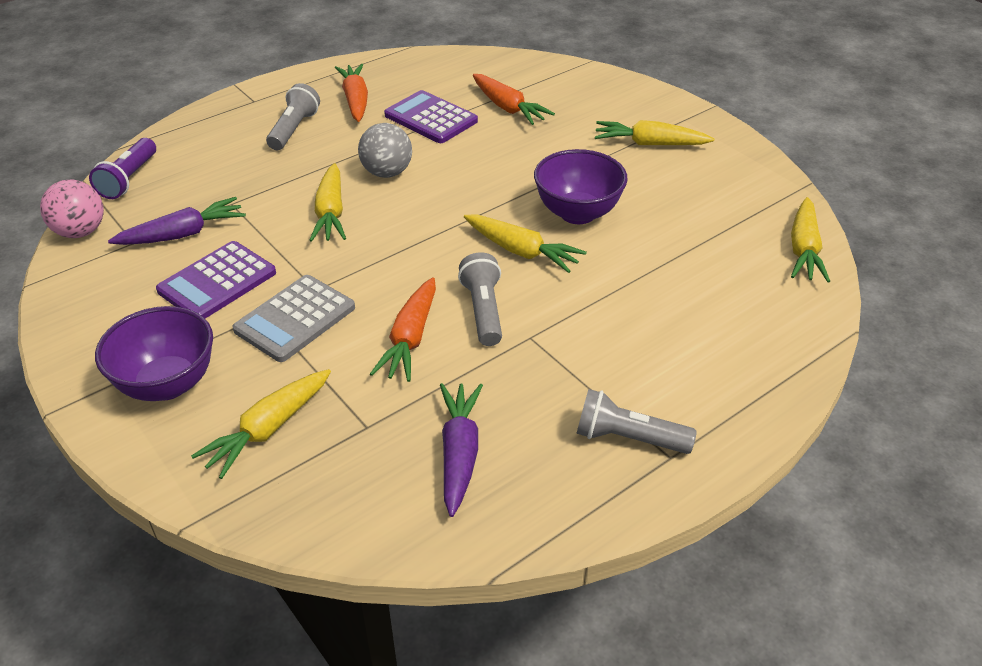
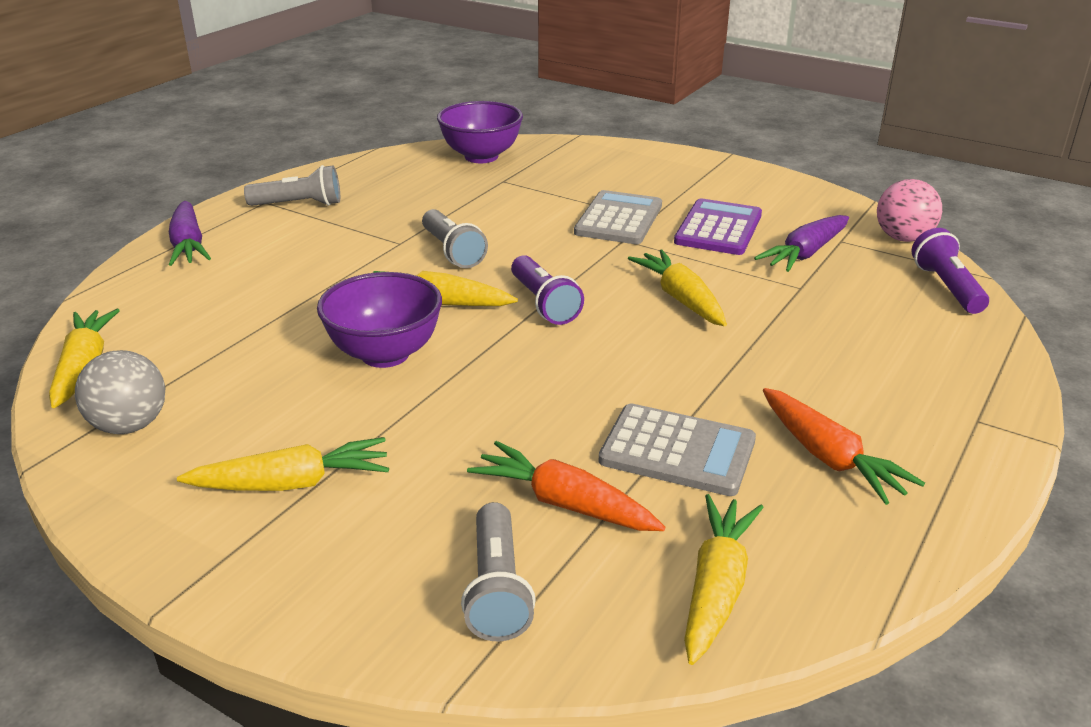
camera: 160 degrees right, 10 degrees down
purple bowl [95,306,213,401] -> purple bowl moved to [437,101,523,163]
yellow carrot [191,369,331,479] -> yellow carrot moved to [684,494,764,665]
grey flashlight [266,83,320,150] -> grey flashlight moved to [461,502,536,641]
grey ball [358,123,412,178] -> grey ball moved to [75,350,165,434]
orange carrot [370,277,436,382] -> none
purple calculator [384,90,478,143] -> grey calculator [598,404,756,496]
purple carrot [440,383,483,517] -> purple carrot moved to [169,201,211,266]
none -> purple flashlight [511,255,584,325]

